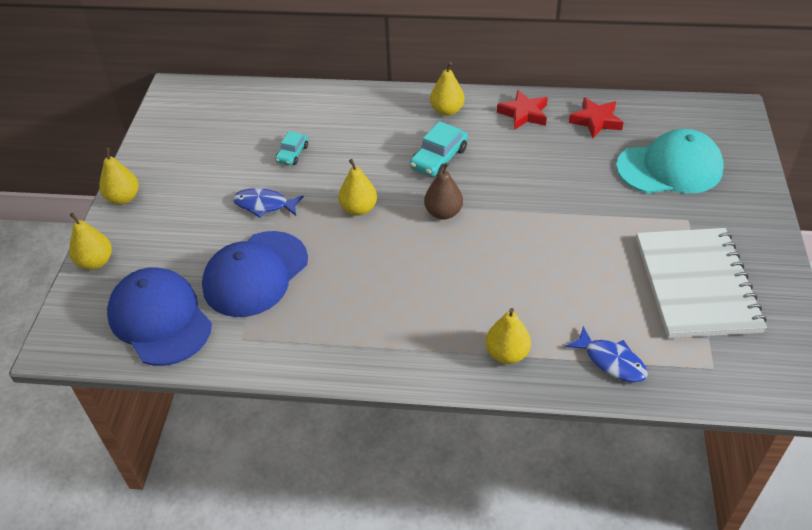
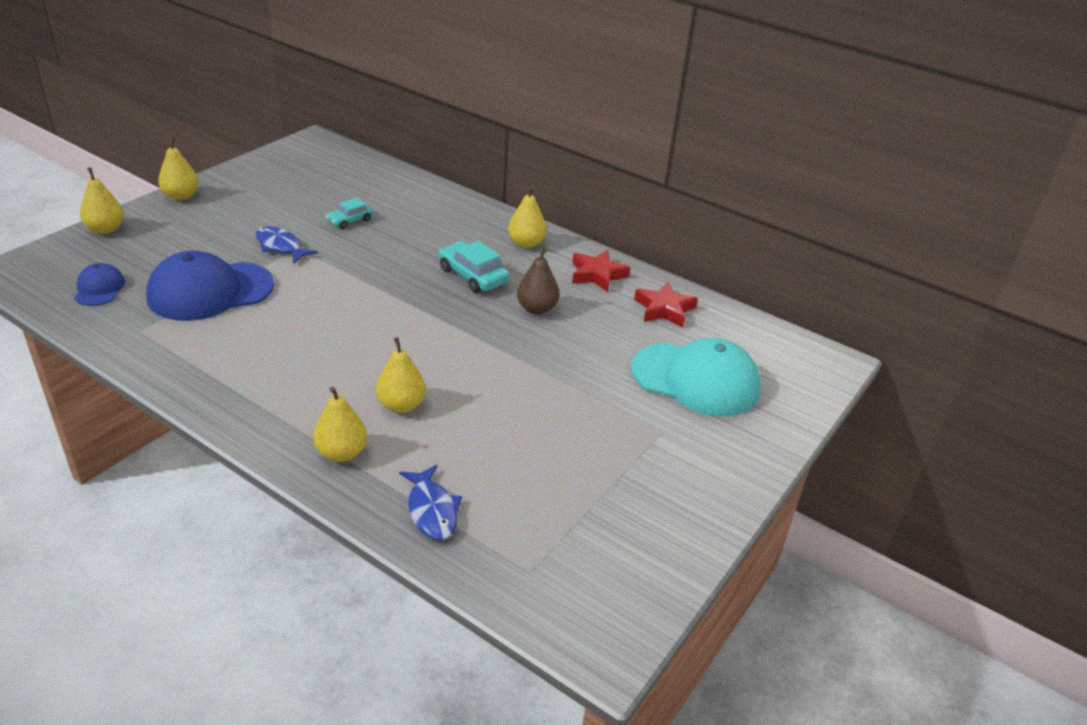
camera: 25 degrees right, 10 degrees down
blue cap [107,267,212,366] -> blue cap [74,263,125,306], size x0.49
yellow pear [338,159,377,216] -> yellow pear moved to [376,337,426,413]
turquoise car [410,121,468,177] -> turquoise car turned 75 degrees clockwise [439,241,509,293]
brown pear [424,162,463,220] -> brown pear moved to [517,248,559,315]
white notebook [636,228,767,338] -> none

